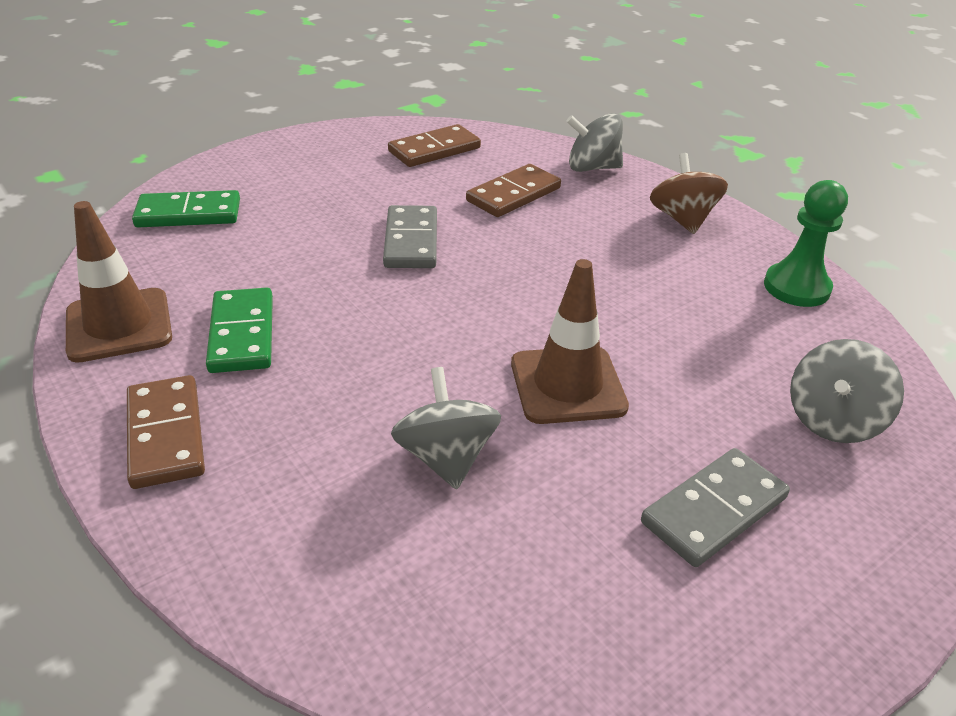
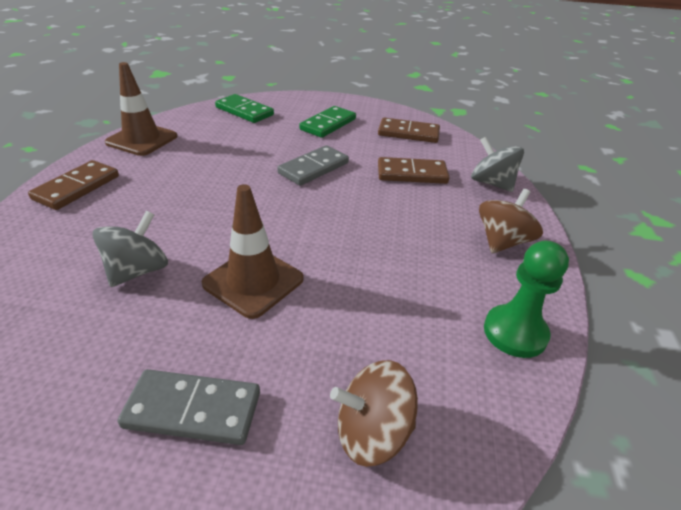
camera: 45 degrees right, 0 degrees up
green domino [206,288,273,373] -> green domino moved to [299,106,356,138]
grey spinning top [790,339,904,443] -> brown spinning top [330,360,418,467]

